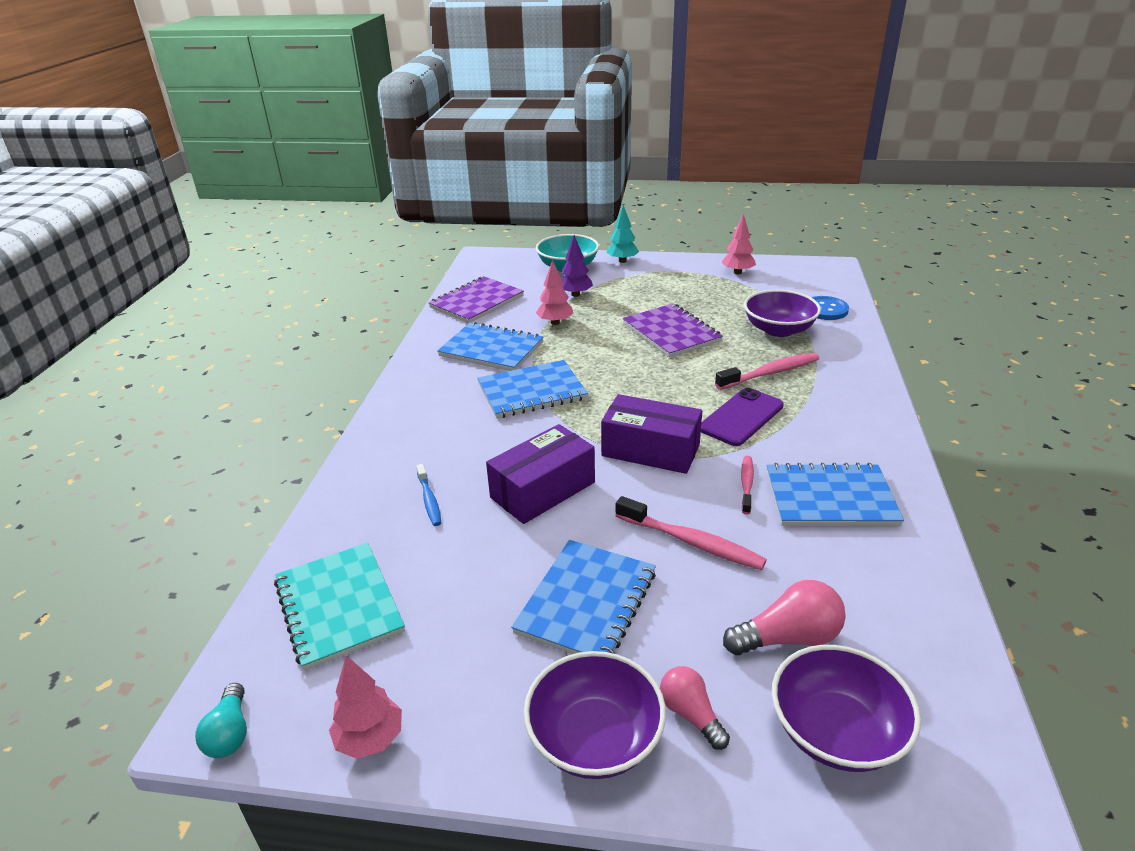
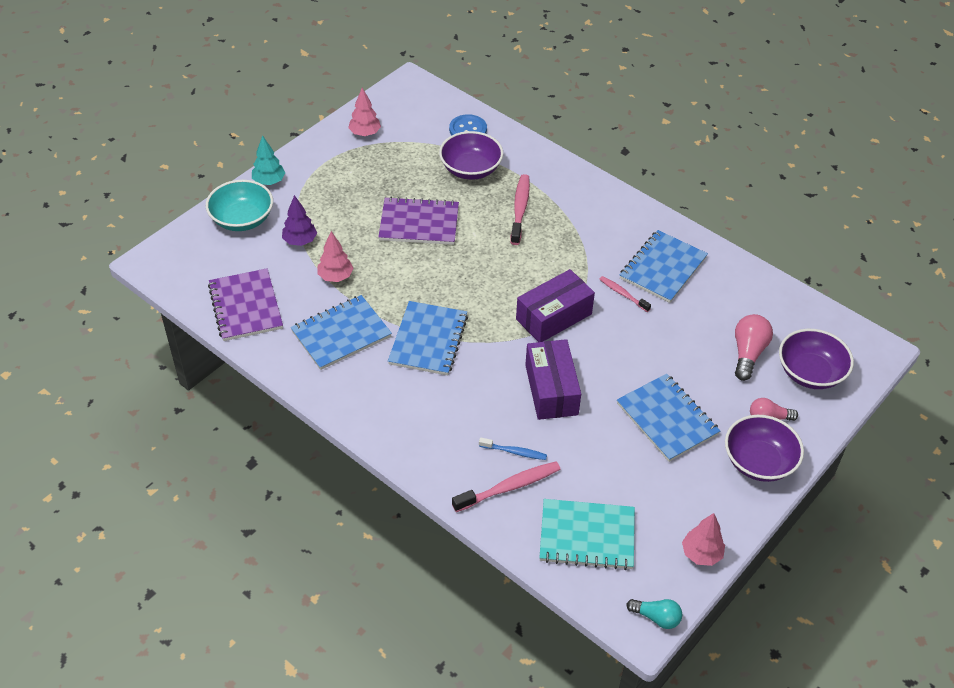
camera: 60 degrees left, 15 degrees up
pink toothbrush [616,496,767,570] -> pink toothbrush moved to [452,461,561,512]
purple phone [701,387,784,446] -> none

